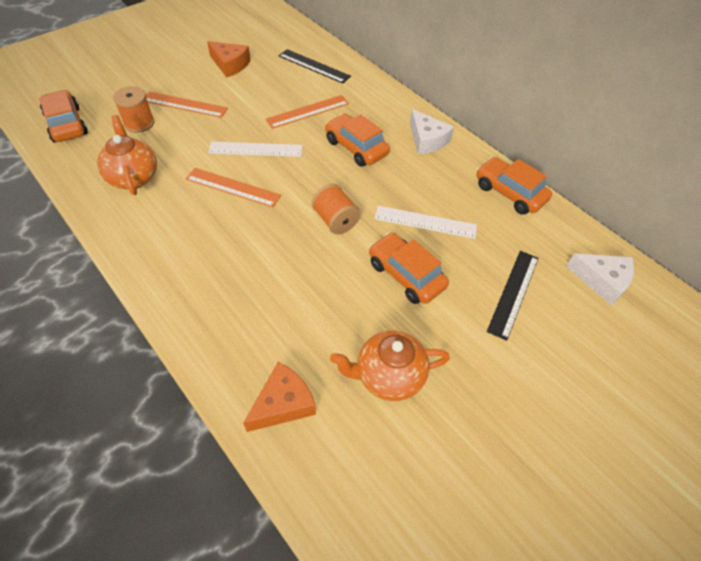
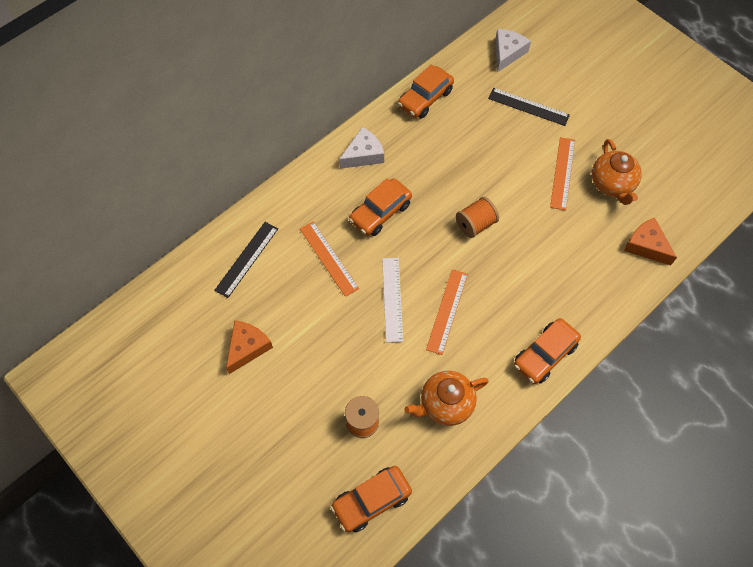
camera: 90 degrees left, 10 degrees up
orange ruler [146,91,228,118] -> orange ruler moved to [550,137,575,211]
orange car [369,232,449,304] -> orange car moved to [514,318,581,384]
white ruler [374,206,477,239] -> none

